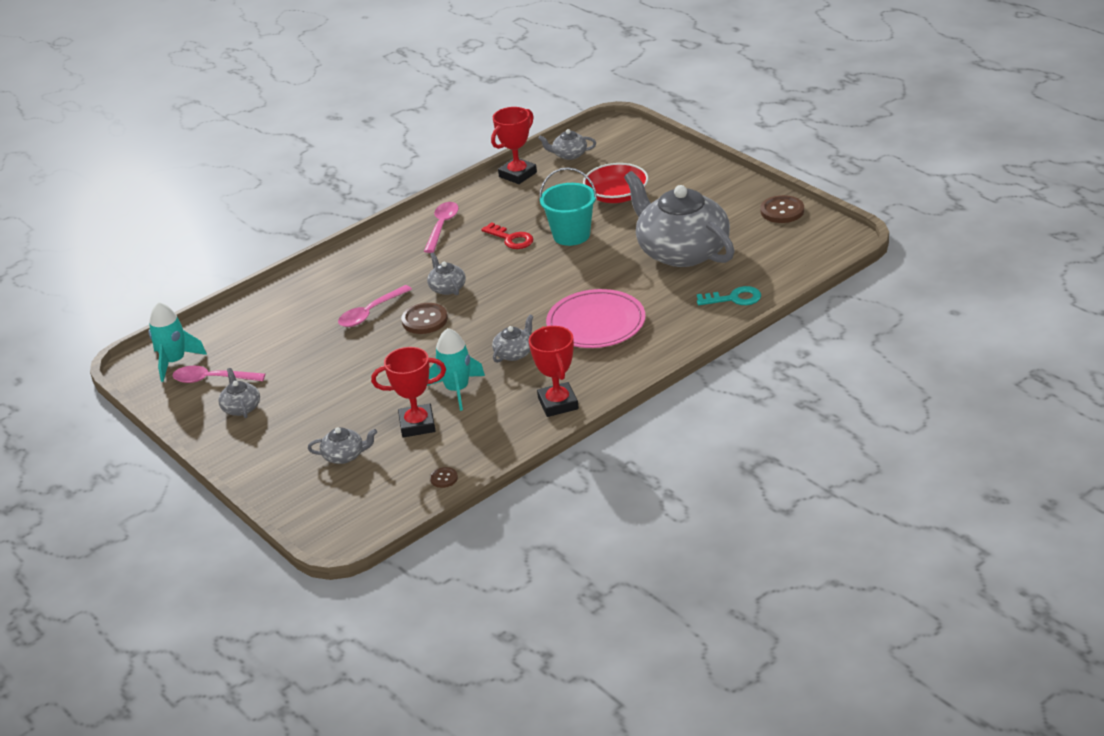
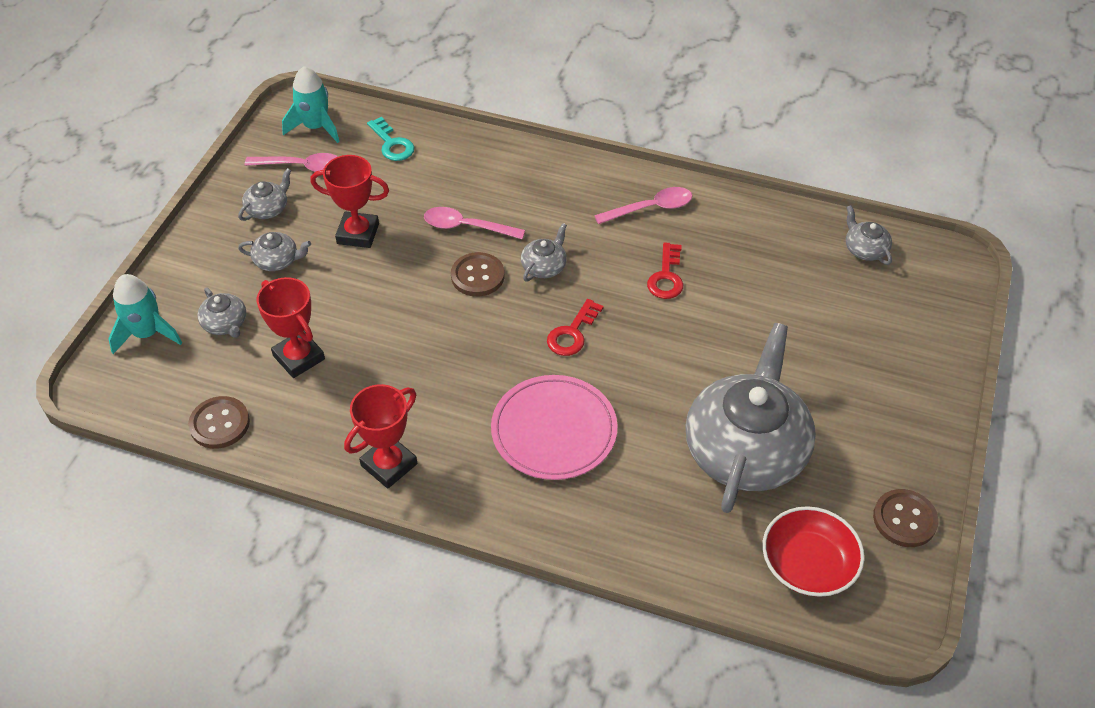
camera: 55 degrees right, 15 degrees up
pink spoon [173,366,265,383] -> pink spoon turned 120 degrees clockwise [245,153,338,172]
turquoise rocket [427,328,485,411] -> turquoise rocket moved to [108,274,182,354]
brown button [430,467,458,488] -> brown button [188,396,250,449], size x1.87
red trophy [491,107,537,184] -> red trophy moved to [310,155,389,248]
grey teapot [492,315,533,363] -> grey teapot moved to [238,232,311,271]
turquoise bucket [539,167,597,246] -> none
red bowl [583,163,648,203] -> red bowl moved to [763,506,864,597]
turquoise key [697,286,761,305] -> turquoise key moved to [367,117,415,161]
none -> red key [547,299,604,356]

